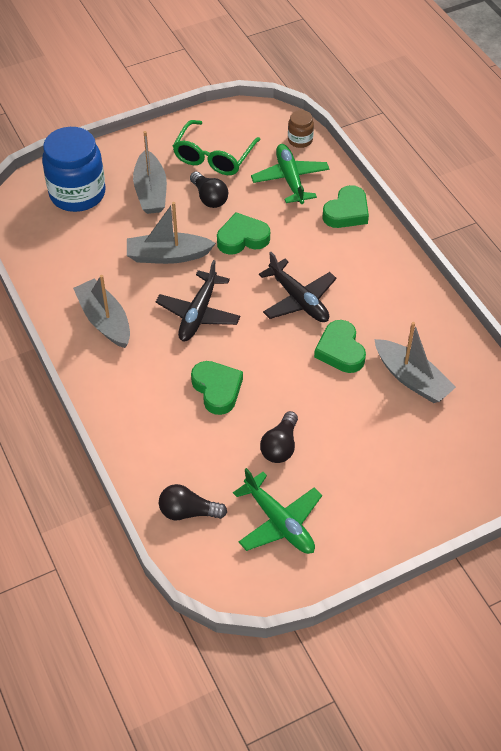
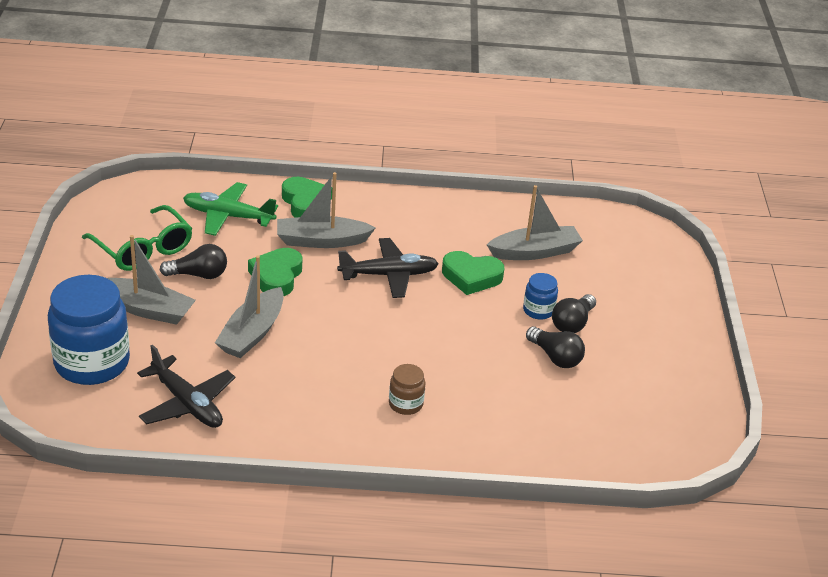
camera: 65 degrees left, 15 degrees down
grey boat [73,275,130,348] -> grey boat moved to [277,172,376,248]
black plane [156,260,241,341] -> black plane moved to [137,345,235,428]
black light bulb [159,484,227,520] -> black light bulb moved to [552,294,596,333]
green heart [191,361,243,415] -> none
green plane [233,468,322,554] -> none
brown jar [288,110,314,148] -> brown jar moved to [389,364,425,415]
none -> blue jar [523,273,558,320]

